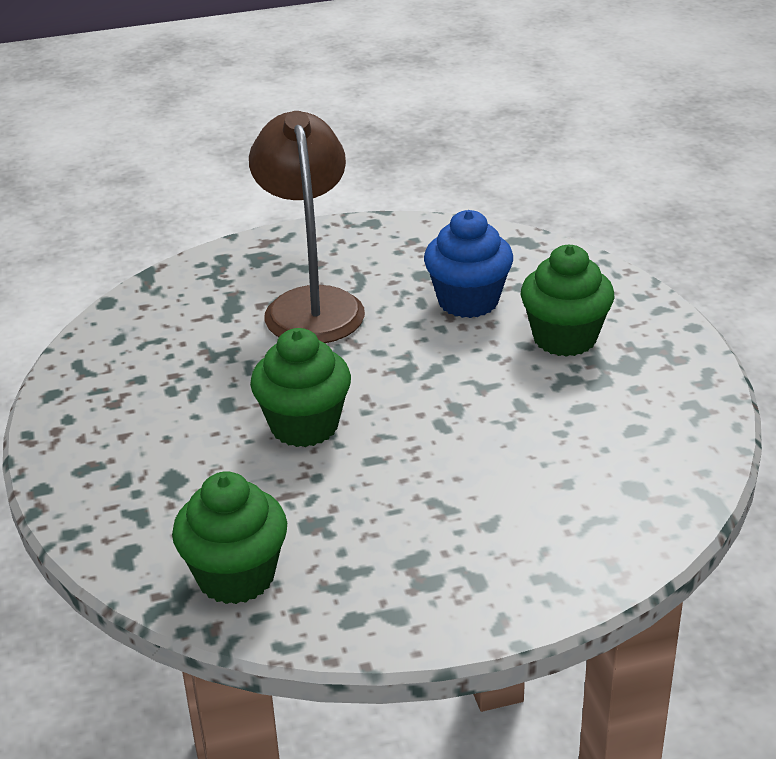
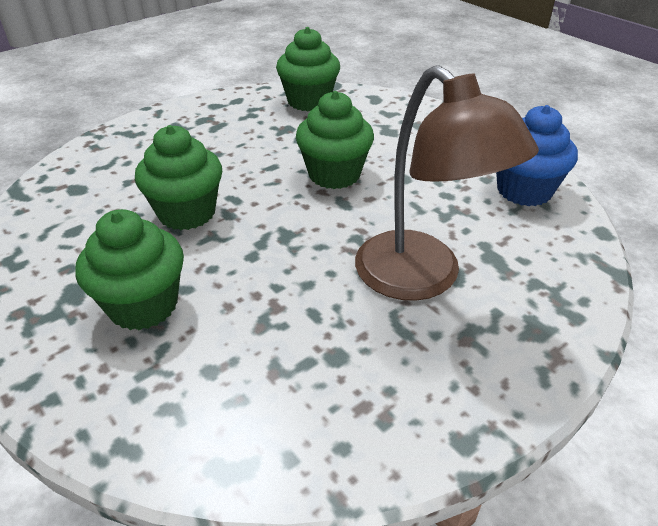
camera: 155 degrees right, 5 degrees up
blue cupcake [424,210,513,318] -> blue cupcake moved to [496,105,578,206]
none -> green cupcake [135,125,222,230]

